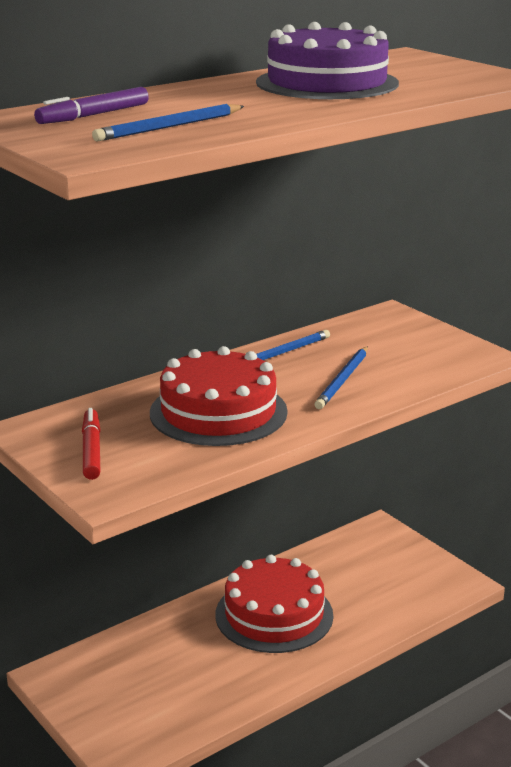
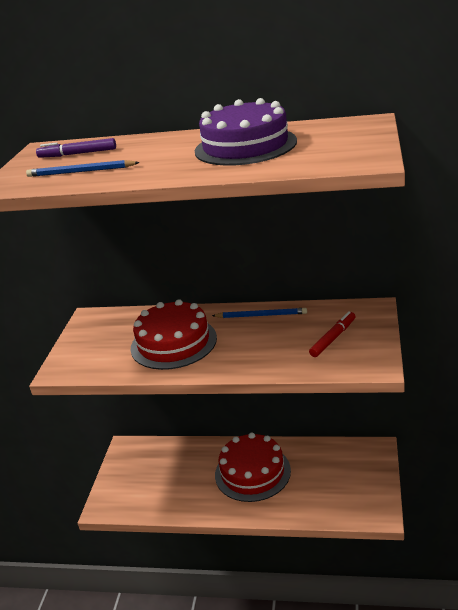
camera: 50 degrees right, 5 degrees up
red marker [82,408,101,480] -> red marker moved to [309,311,356,357]
blue pencil [314,346,368,409] -> none

